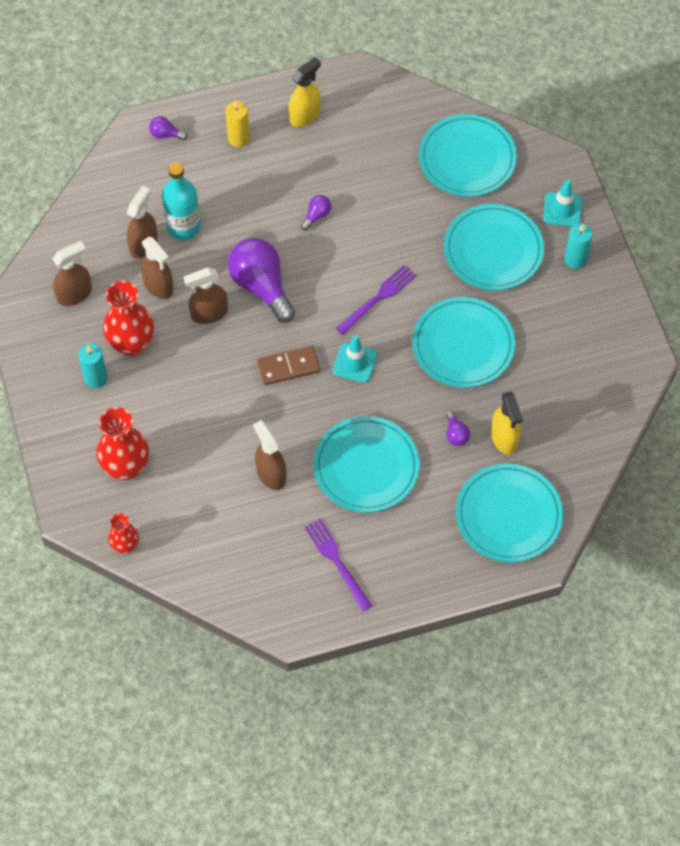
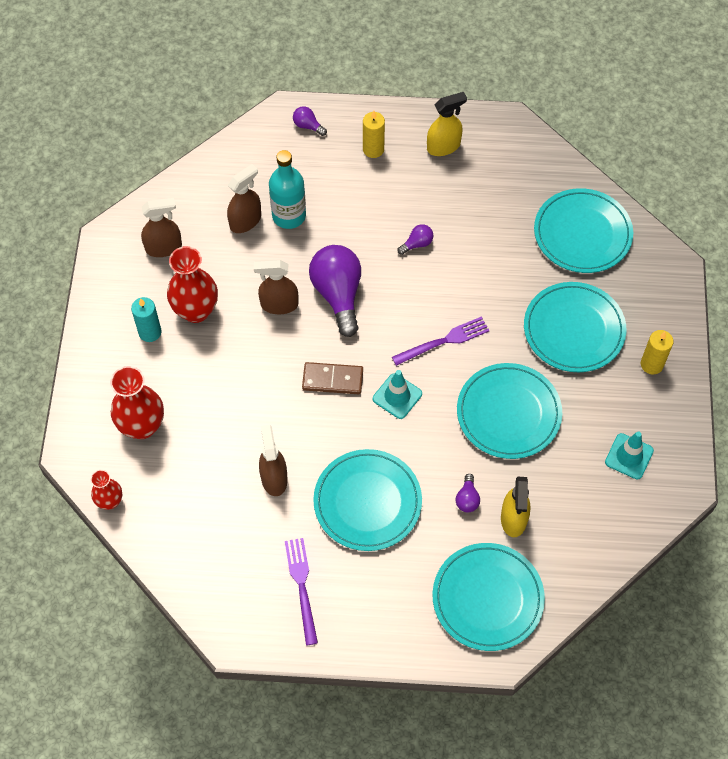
camera: 20 degrees right, 0 degrees up
brown spray bottle [141,237,173,299] -> none
turquoise traffic cone [543,179,582,226] -> turquoise traffic cone moved to [605,431,654,479]
turquoise candle [564,223,593,269] -> yellow candle [641,330,674,374]

